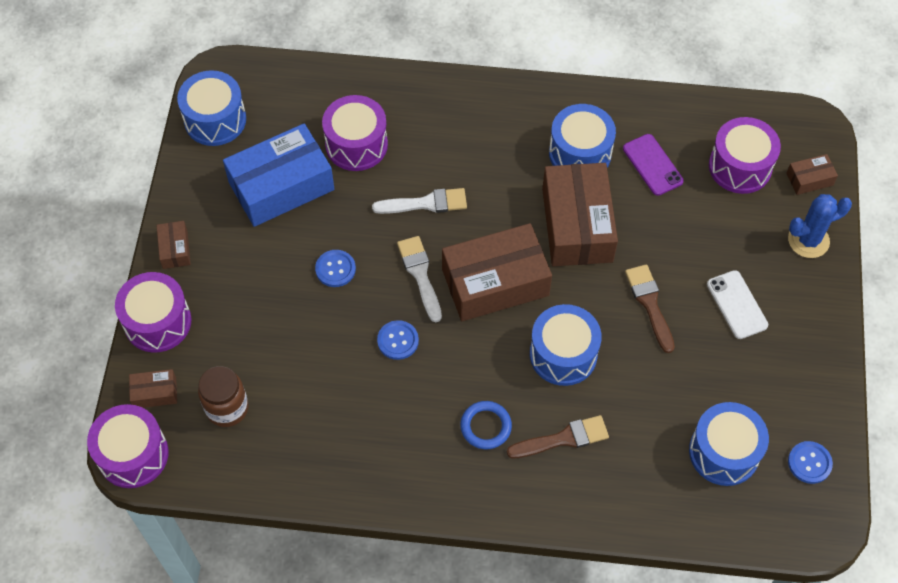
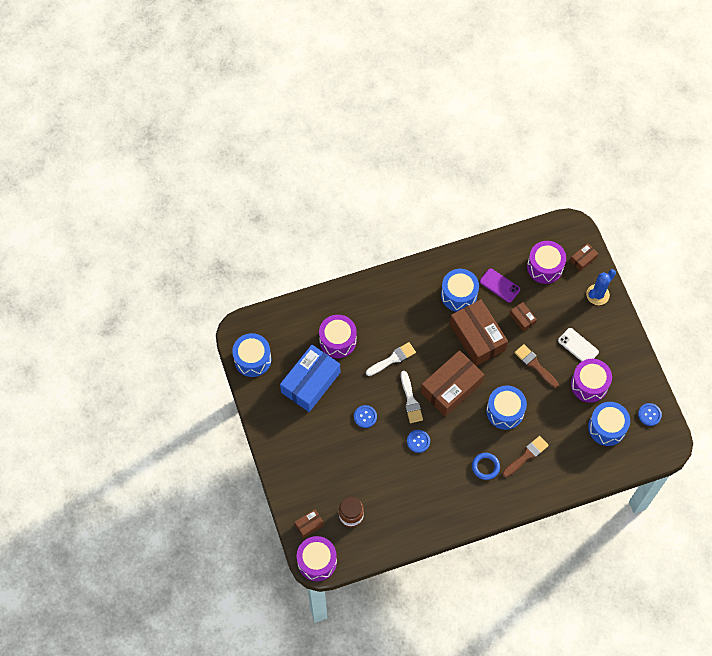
camera: 25 degrees left, 5 degrees up
purple drum [115,272,191,353] -> purple drum moved to [571,359,612,403]
brown box [156,221,191,269] -> brown box moved to [510,302,537,332]
white brush [397,236,442,322] -> white brush turned 150 degrees counterclockwise [401,371,423,423]

